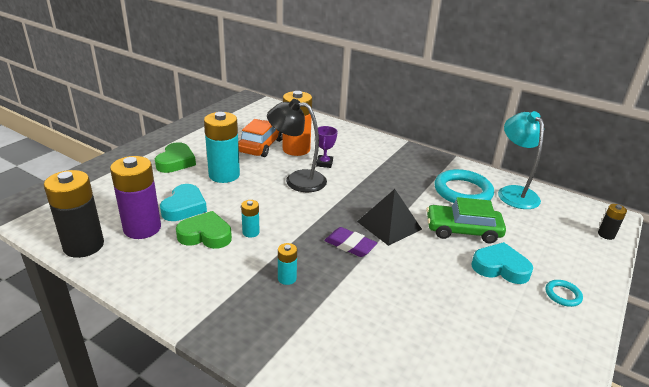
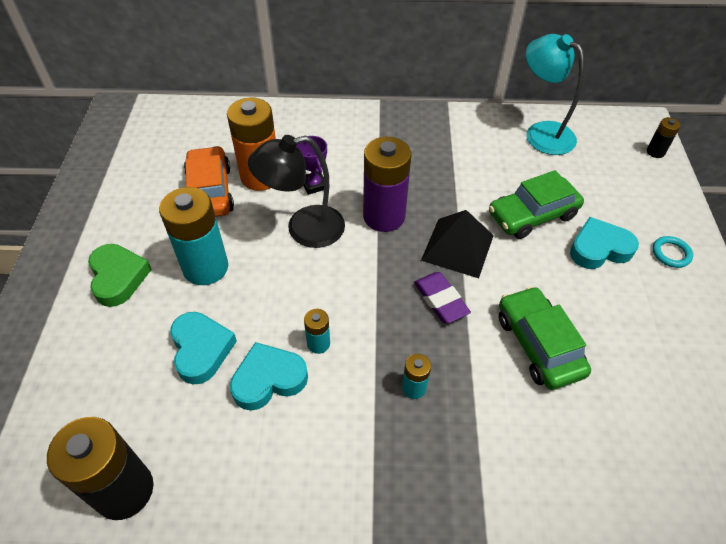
camera: 30 degrees left, 20 degrees up
purple battery [110,156,161,239] -> purple battery moved to [363,137,411,232]
green heart [176,211,232,249] -> turquoise heart [230,342,308,411]
purple eraser [324,227,377,257] -> purple eraser turned 60 degrees clockwise [414,272,471,323]
turquoise ring [434,169,494,203] -> none
none -> green car [499,286,591,390]

